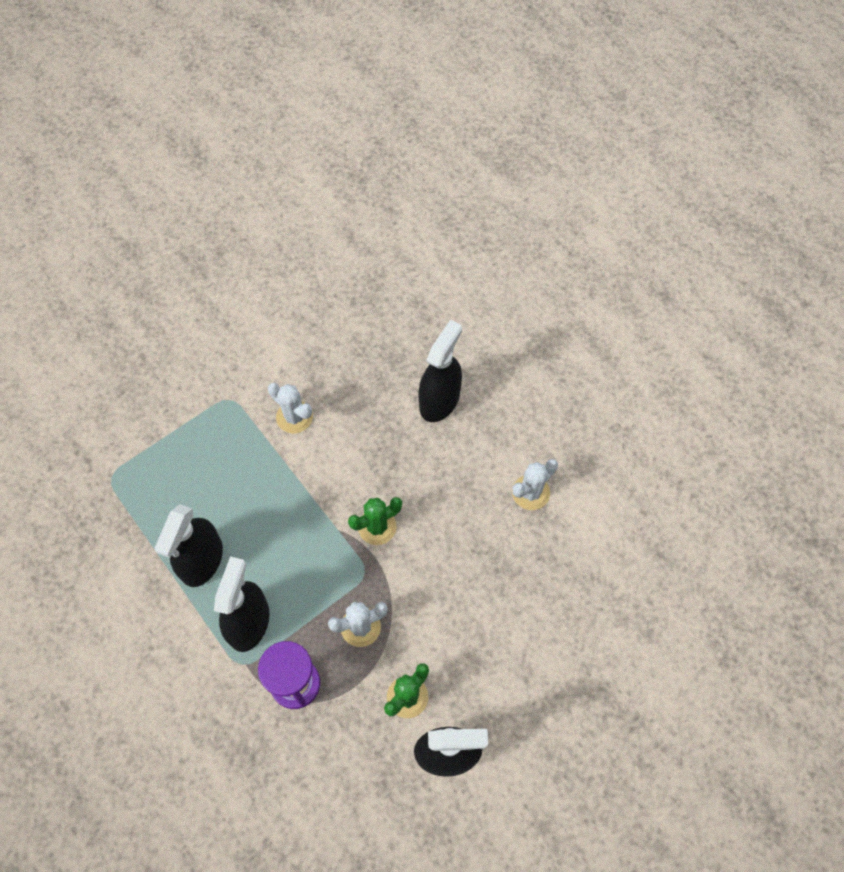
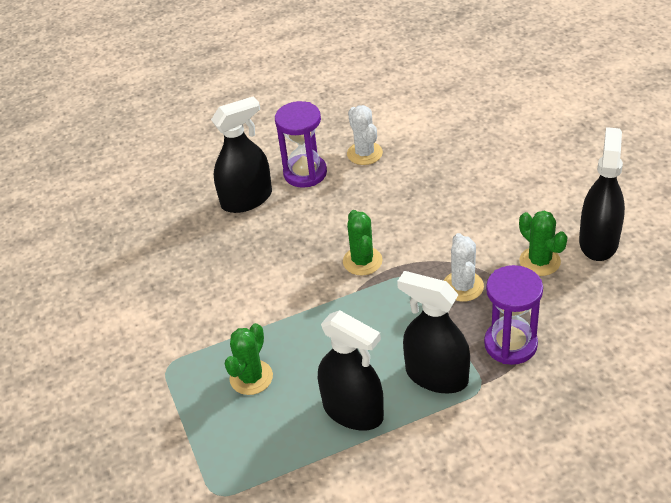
camera: 70 degrees left, 20 degrees down
white cactus [268,383,313,433] -> none
black spray bottle [418,320,462,422] -> black spray bottle turned 105 degrees clockwise [211,96,272,213]
none -> green cactus [225,323,273,395]
none -> purple hourglass [275,101,327,188]

